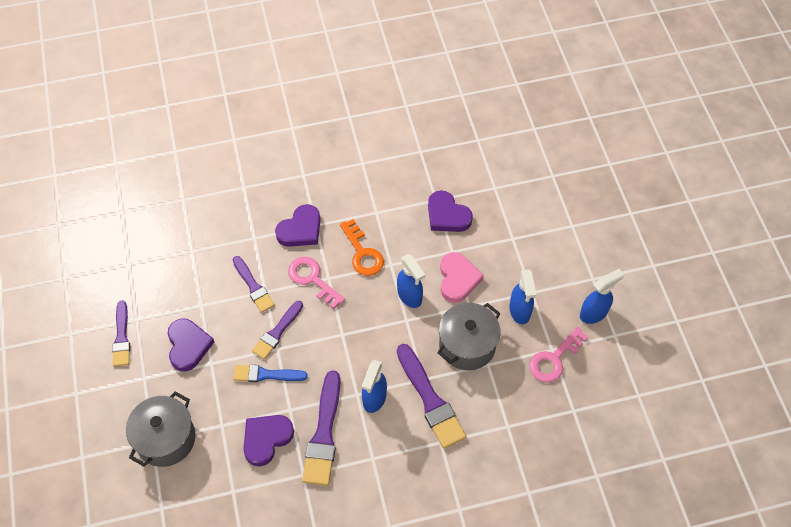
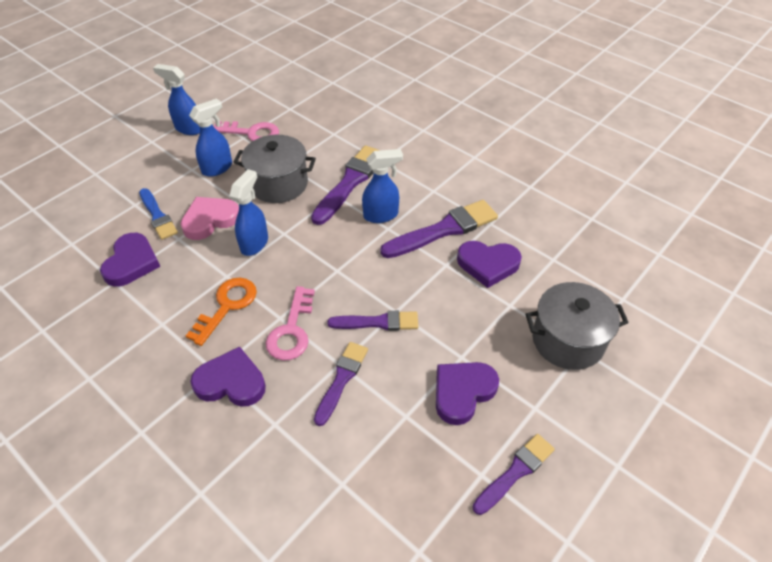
camera: 125 degrees left, 10 degrees down
blue brush [233,365,308,382] -> blue brush moved to [139,188,178,240]

